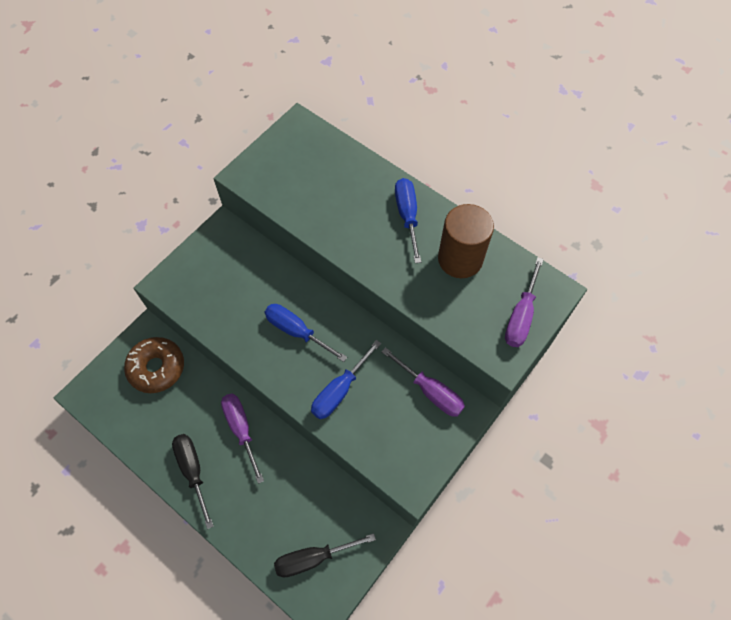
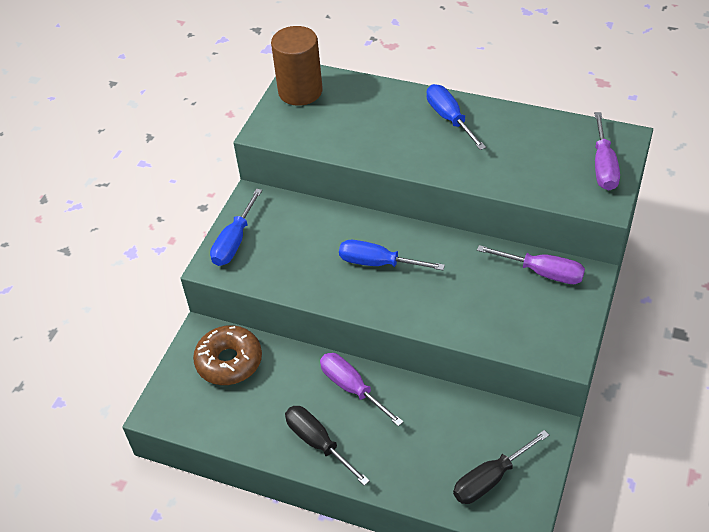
camera: 15 degrees left, 15 degrees down
blue screwdriver [311,340,381,419] -> blue screwdriver moved to [210,188,262,266]
brown cylinder [438,204,494,278] -> brown cylinder moved to [271,26,323,106]

